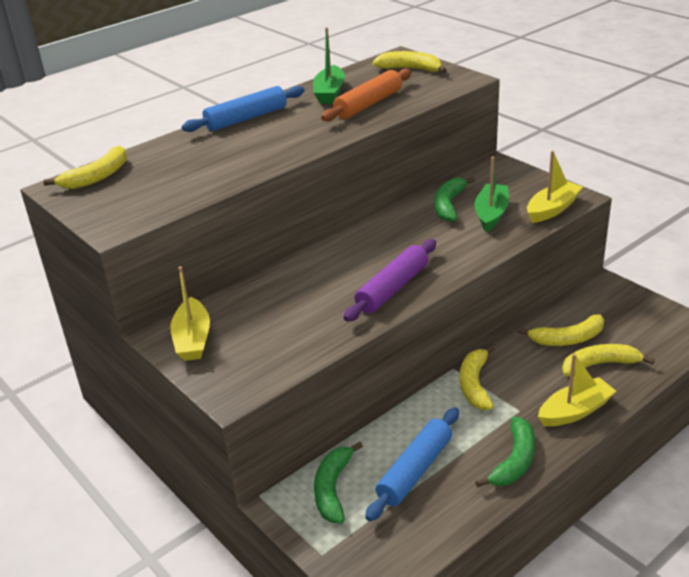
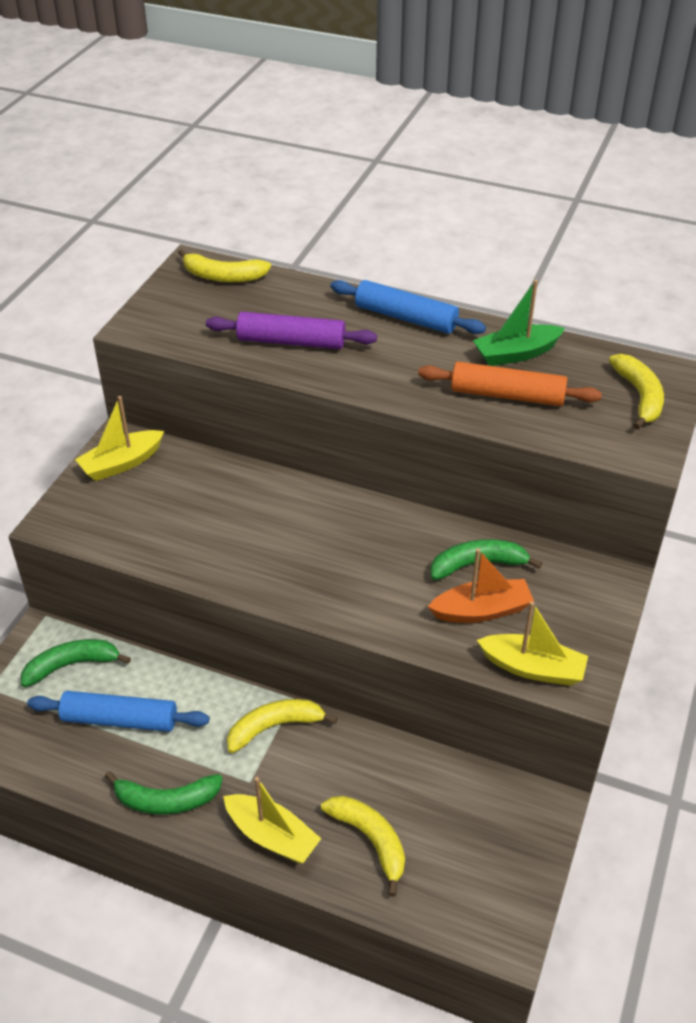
camera: 60 degrees right, 10 degrees up
purple rolling pin [343,239,436,322] -> purple rolling pin moved to [206,312,377,349]
green boat [474,157,509,232] -> orange boat [428,548,534,623]
yellow banana [518,314,604,346] -> none

